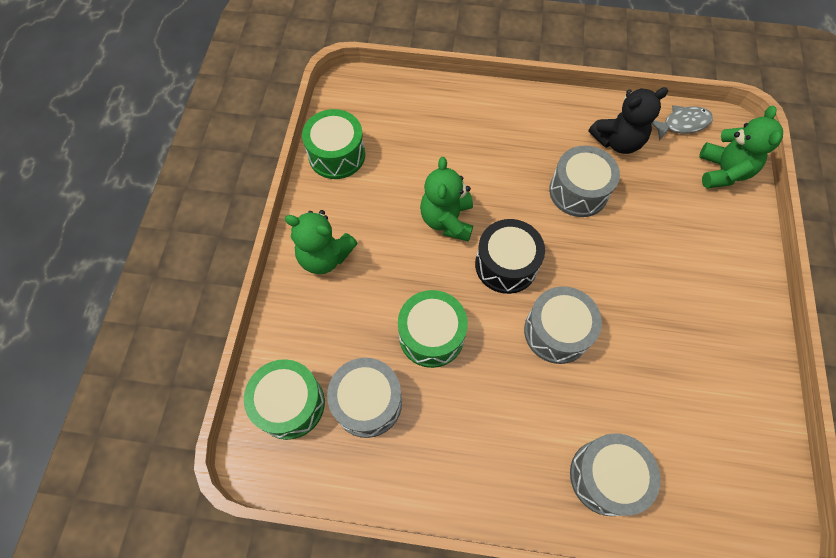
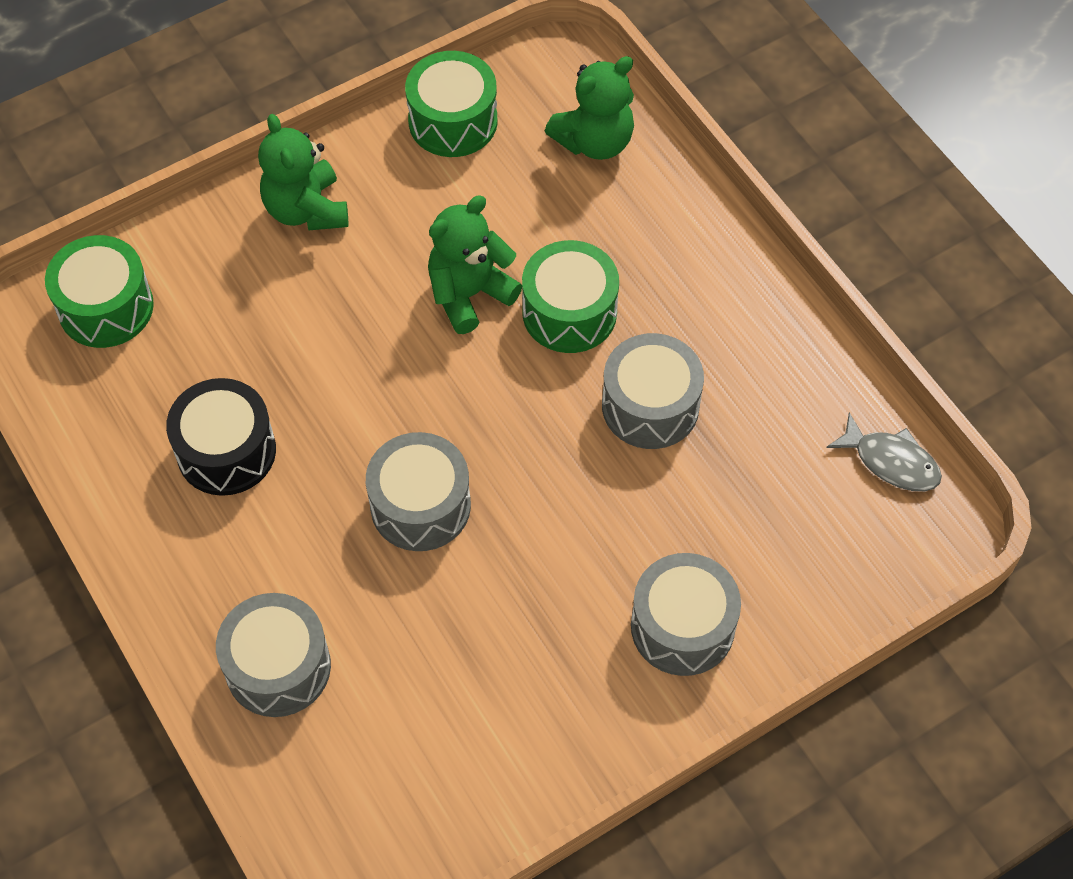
camera: 50 degrees right, 5 degrees down
grey drum [327,358,402,438] -> grey drum moved to [631,553,741,676]
green drum [398,290,468,368] -> green drum moved to [522,240,619,353]
black drum [475,219,545,294] -> black drum moved to [166,378,276,496]
black teddy bear [589,87,668,154] -> none
green teddy bear [699,106,783,188] -> green teddy bear moved to [545,56,634,160]

